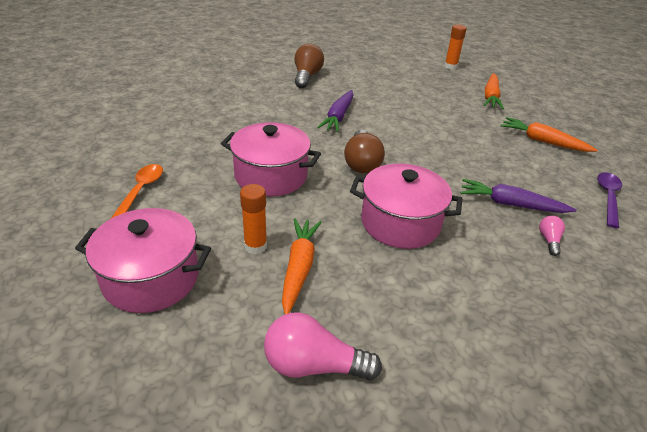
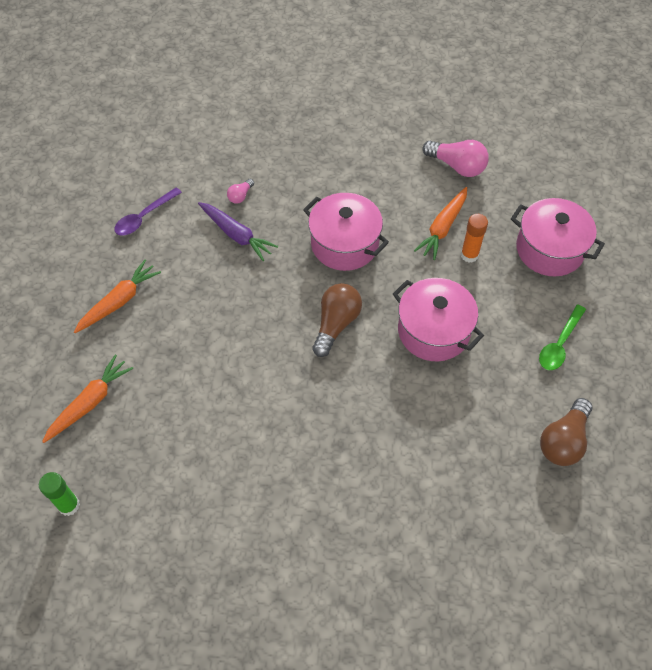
camera: 155 degrees left, 20 degrees up
orange spoon [111,164,163,218] -> green spoon [539,304,586,370]
brown light bulb [295,43,324,88] -> brown light bulb moved to [540,398,592,466]
purple carrot [317,90,354,132] -> none
orange glue stick [444,25,466,70] -> green glue stick [39,472,80,516]
orange carrot [500,117,597,152] -> orange carrot turned 105 degrees counterclockwise [74,260,161,333]

